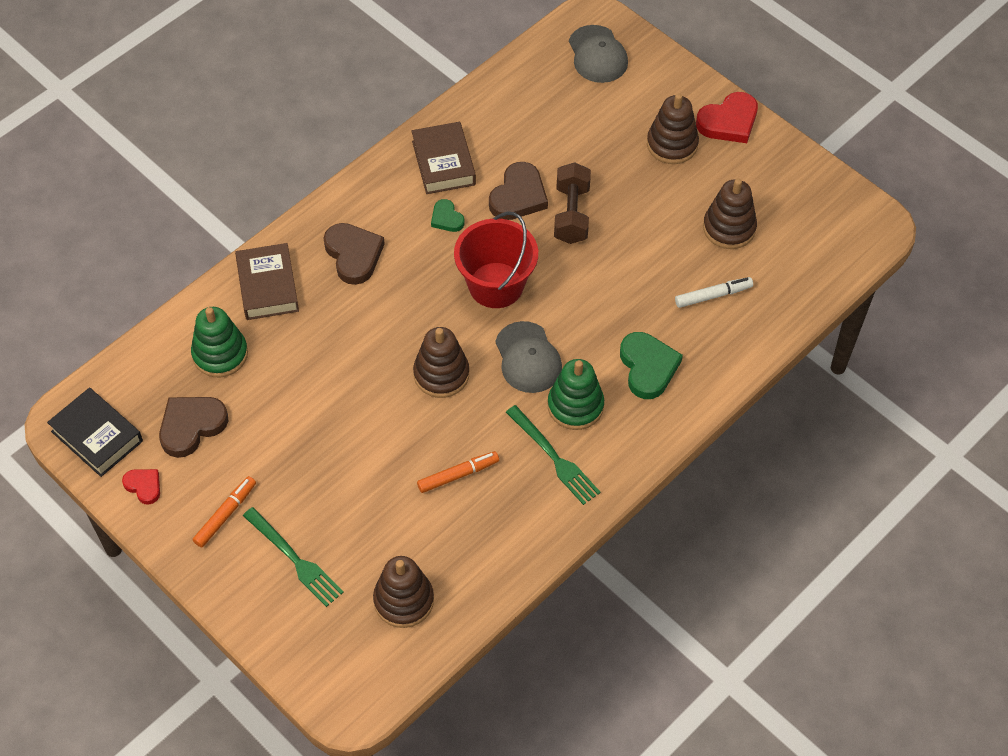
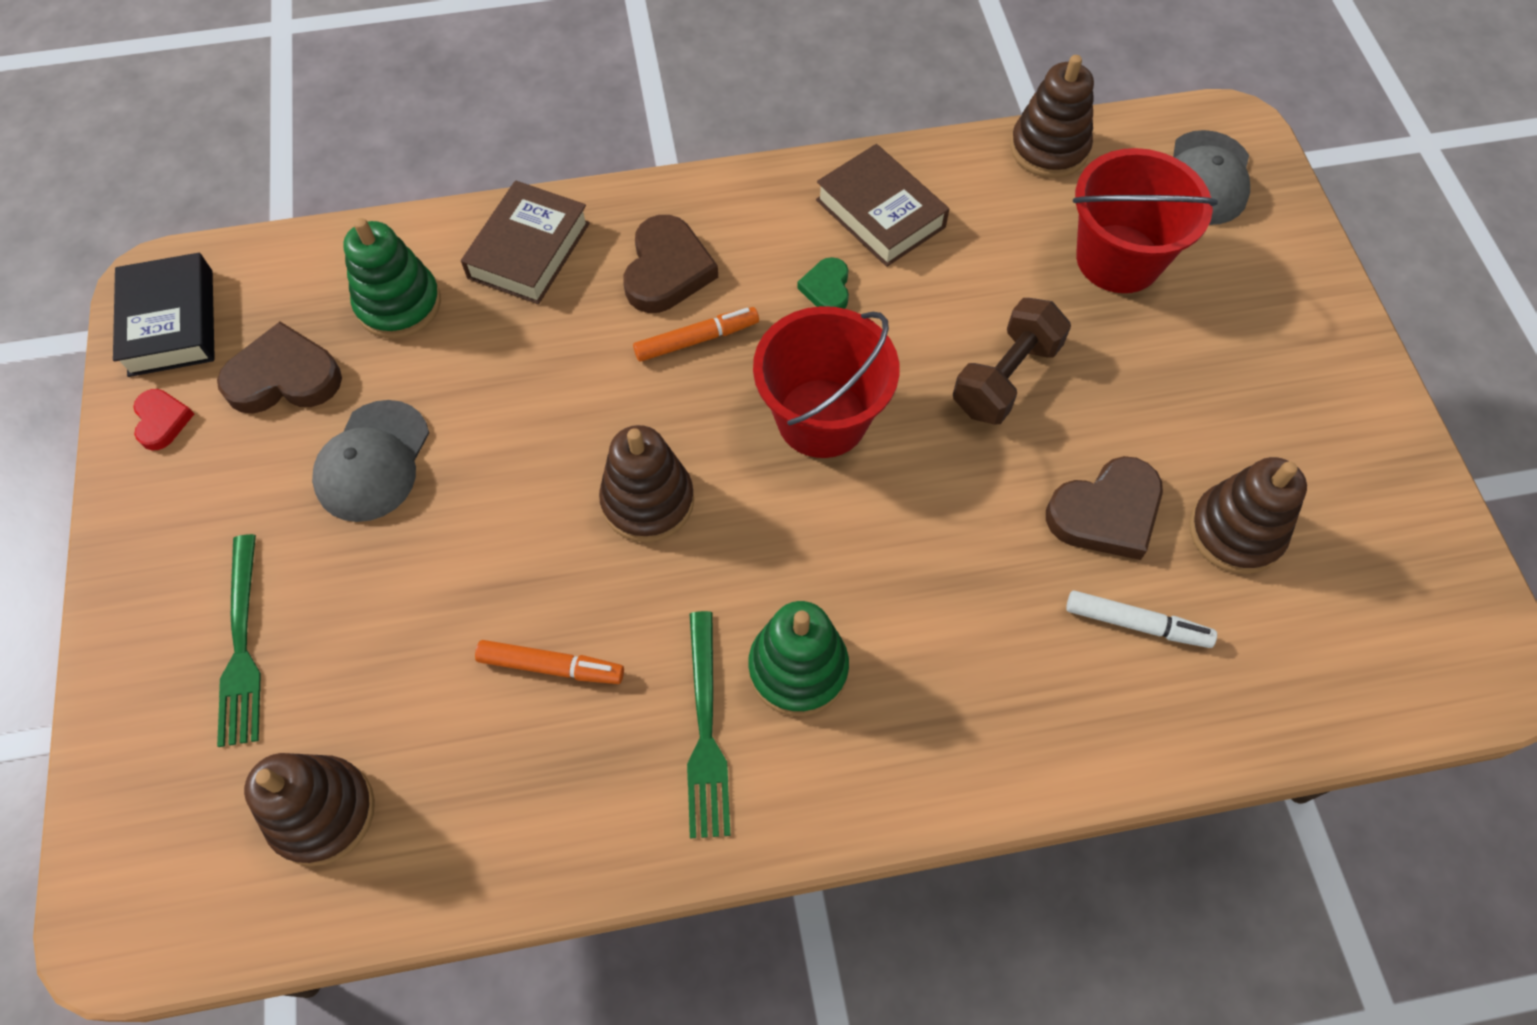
camera: 35 degrees right, 5 degrees up
orange marker [193,476,256,548] -> orange marker moved to [633,307,759,362]
brown book [412,122,476,194] -> brown book turned 60 degrees counterclockwise [816,144,949,267]
brown heart [489,162,548,220] -> brown heart moved to [1046,456,1163,560]
grey cap [495,321,562,393] -> grey cap moved to [312,400,429,522]
green heart [620,332,683,399] -> none
brown stacking toy [647,93,699,164] -> brown stacking toy moved to [1010,55,1094,178]
red heart [696,92,758,143] -> none
none -> red bucket [1073,148,1218,293]

